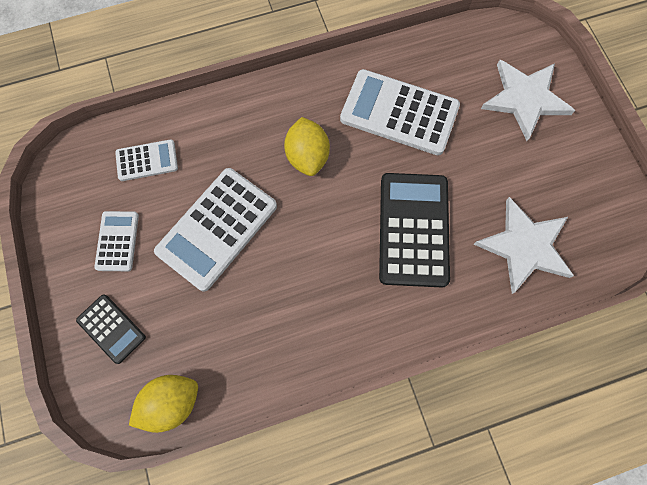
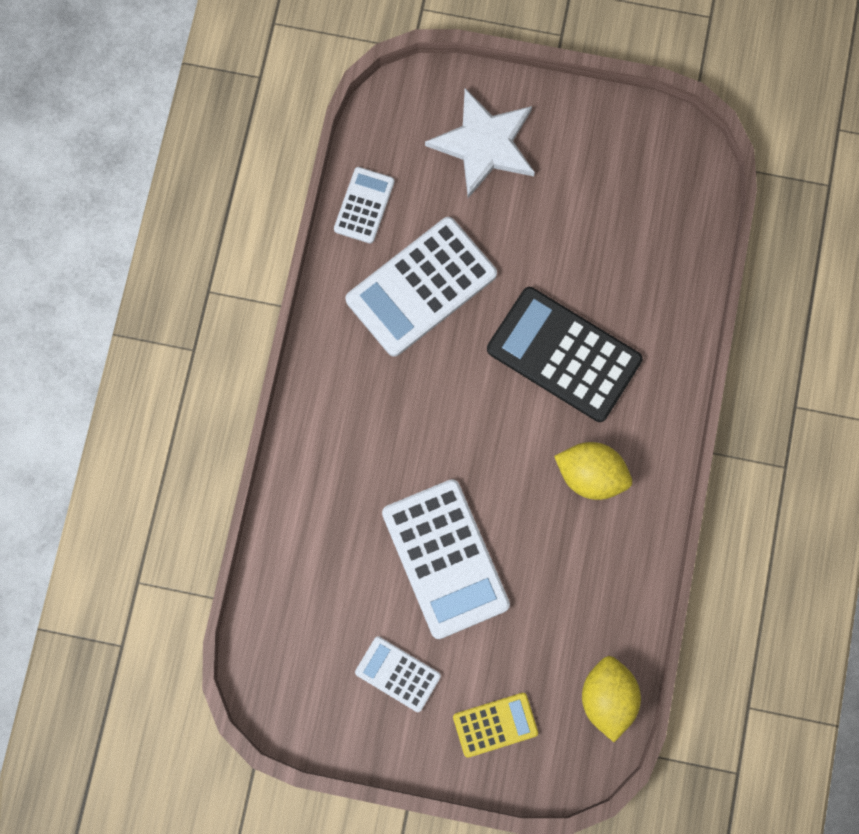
camera: 60 degrees left, 5 degrees up
black calculator [76,294,146,364] -> yellow calculator [453,693,538,758]
white calculator [115,139,178,181] -> white calculator moved to [334,167,395,244]
yellow lemon [284,117,330,176] -> yellow lemon moved to [554,442,632,500]
white star [474,197,574,294] -> none

